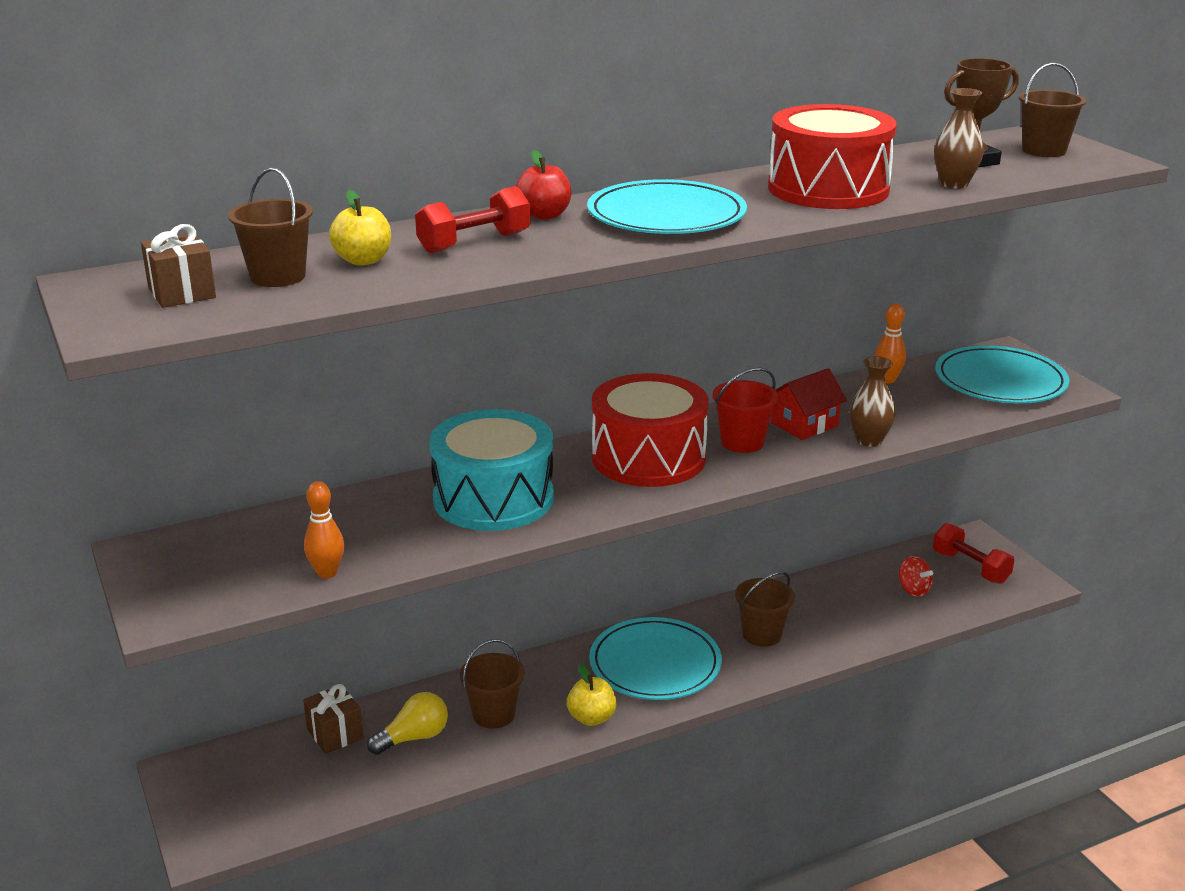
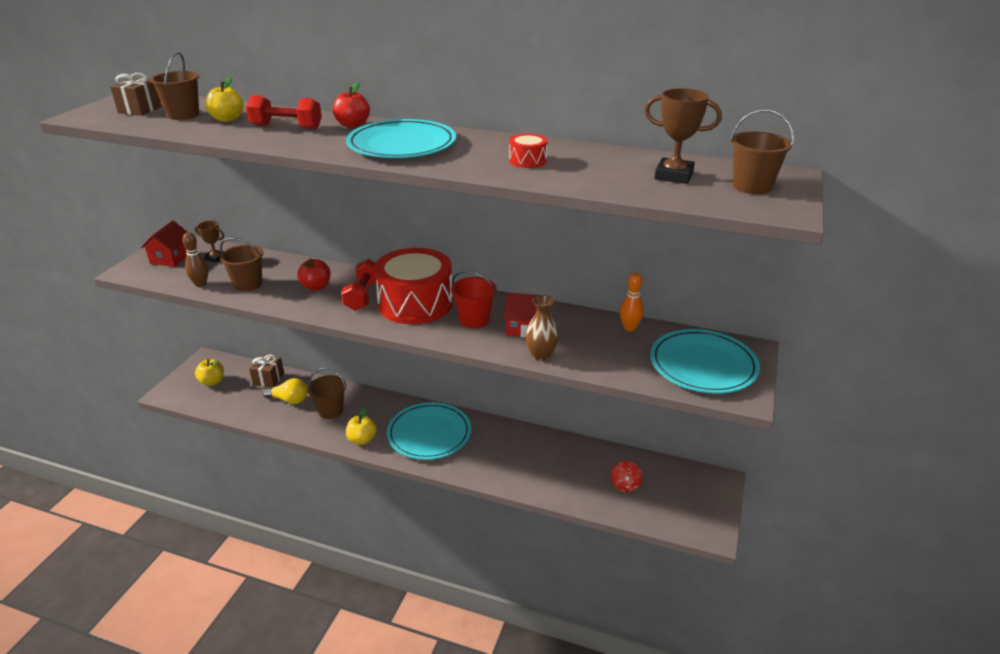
camera: 45 degrees right, 5 degrees up
orange bowling pin [304,481,344,579] -> brown bowling pin [182,232,209,287]
turquoise drum [429,409,554,531] -> red apple [297,258,330,291]
brown bucket [735,572,795,647] -> brown bucket moved to [219,238,264,292]
red drum [768,104,897,209] -> red drum [509,133,547,168], size x0.41
red dumbbell [933,523,1015,584] -> red dumbbell moved to [341,259,376,311]
brown vase [934,88,984,189] -> none
none -> red house [141,220,188,267]
none -> brown trophy [195,221,224,263]
none -> yellow apple [195,359,224,386]

